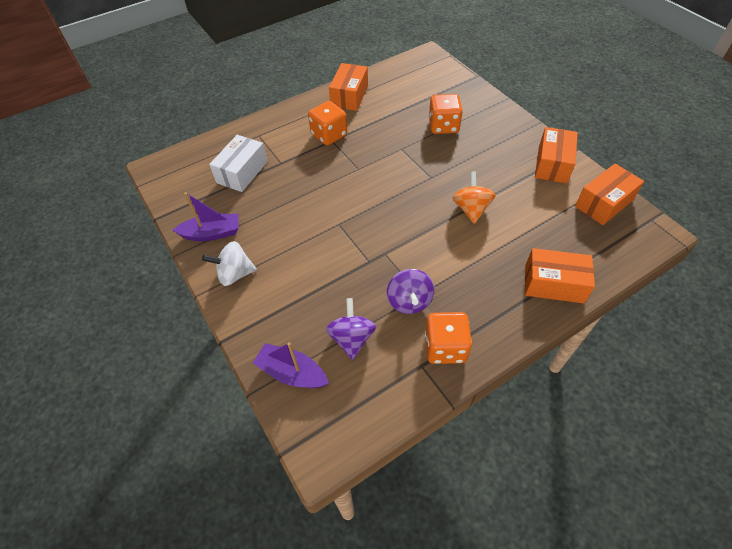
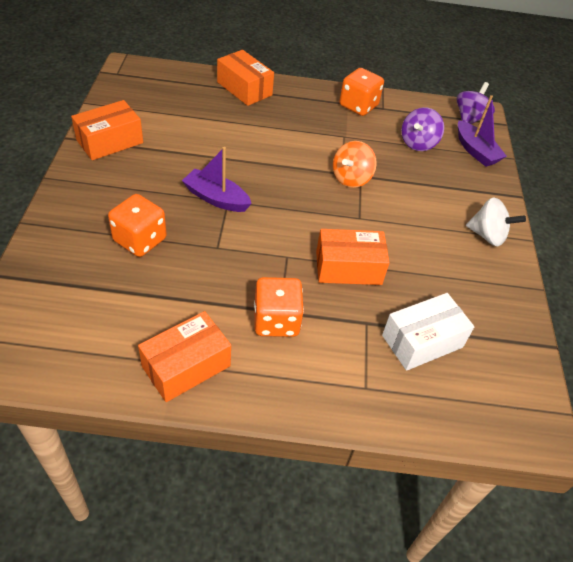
camera: 150 degrees left, 5 degrees down
purple boat [172,192,239,241] -> purple boat moved to [182,147,252,212]
purple spinning top [387,269,434,314] -> purple spinning top moved to [456,82,495,124]
orange spinning top [452,171,496,224] -> orange spinning top moved to [333,141,377,188]
orange box [575,164,644,225] -> orange box moved to [316,229,390,285]

